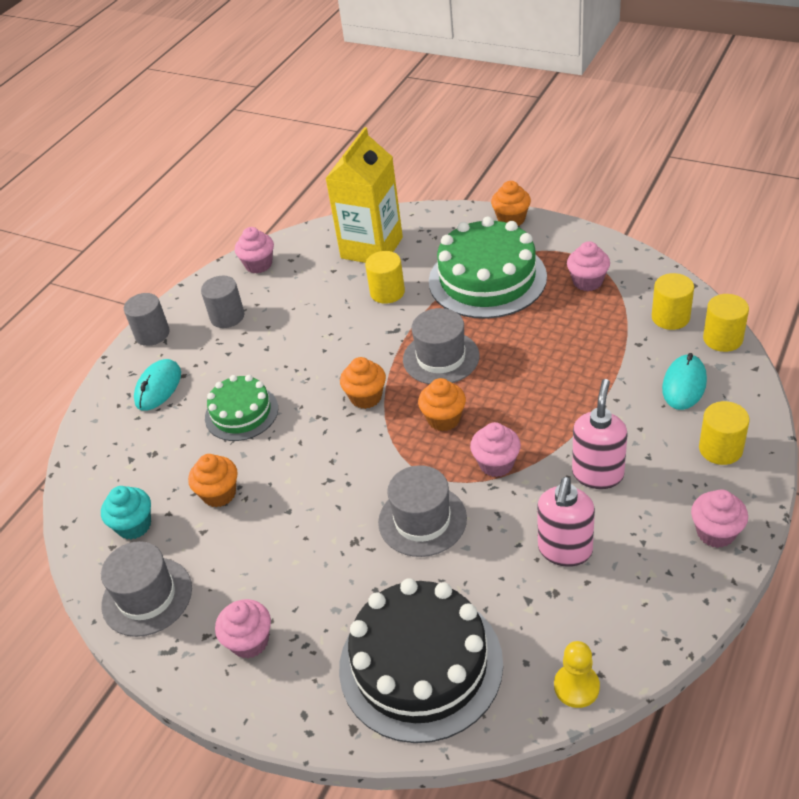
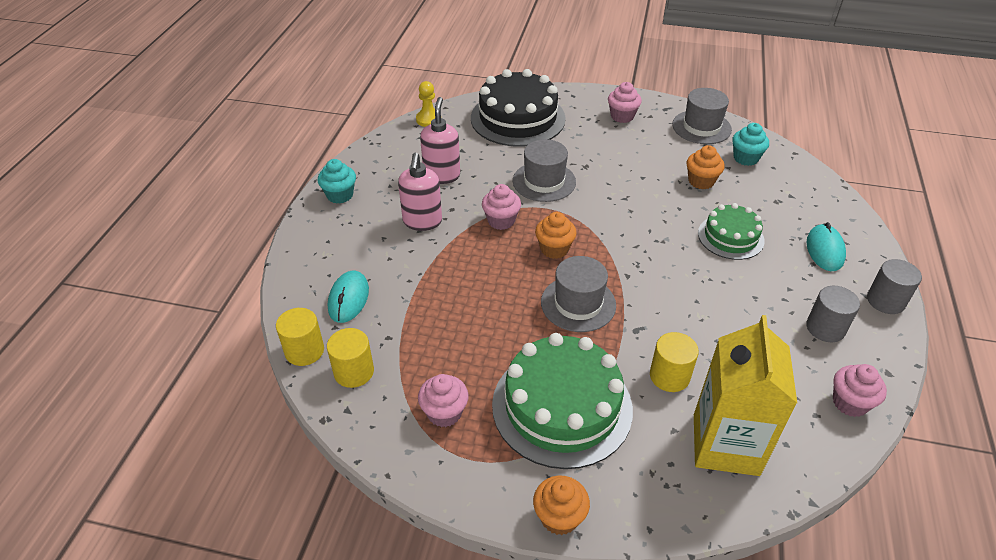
camera: 160 degrees right, 0 degrees up
orange cupcake [340,357,386,409] -> none
pink cupcake [691,489,748,548] -> turquoise cupcake [318,159,356,204]
yellow cylinder [699,401,750,465] -> none

